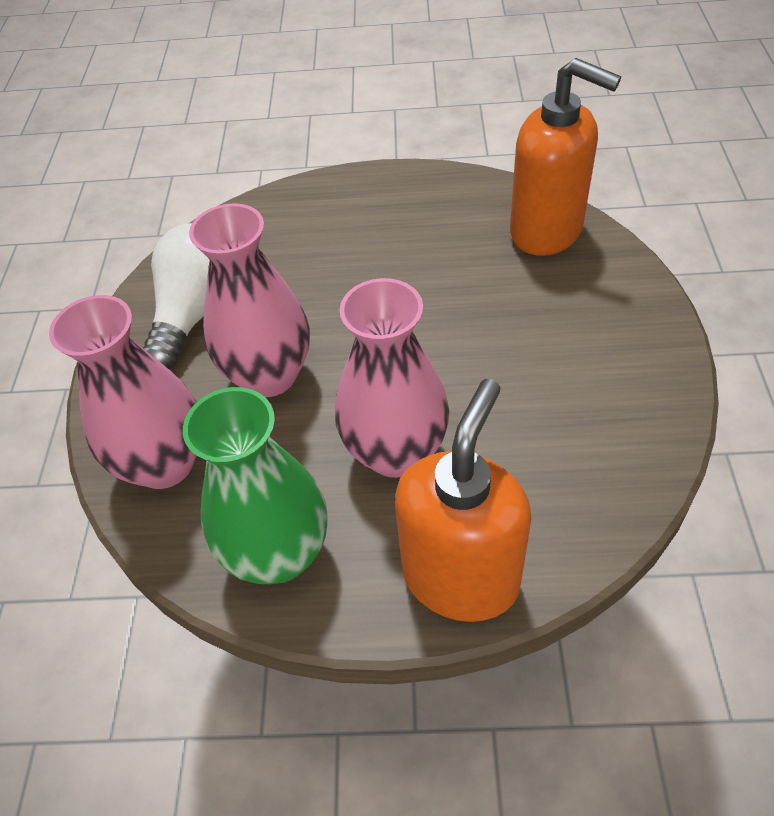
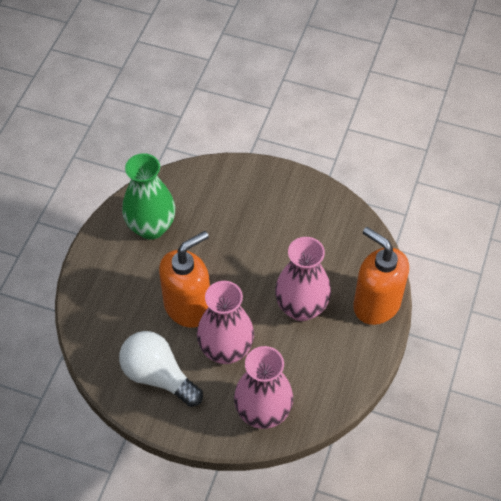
camera: 75 degrees left, 5 degrees up
green vase [183,387,328,584] -> green vase moved to [122,153,175,240]
orange soap dispenser [510,58,621,256] -> orange soap dispenser moved to [159,231,210,328]

